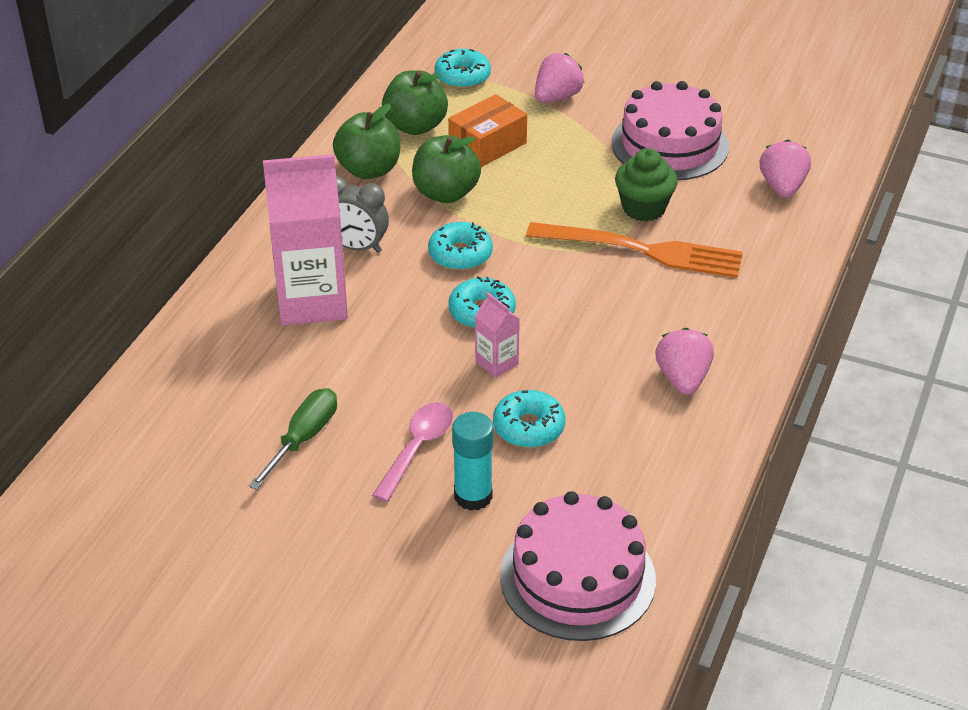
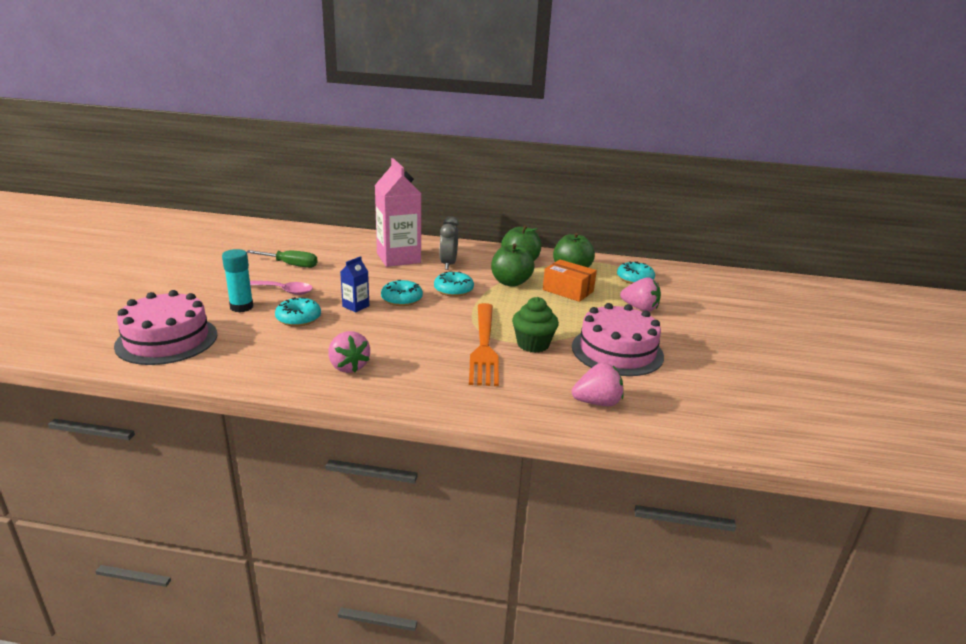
camera: 75 degrees right, 15 degrees down
pink carton [475,292,520,378] -> blue carton [340,256,369,312]
pink strawberry [655,328,714,395] -> pink strawberry turned 75 degrees clockwise [328,331,370,373]

